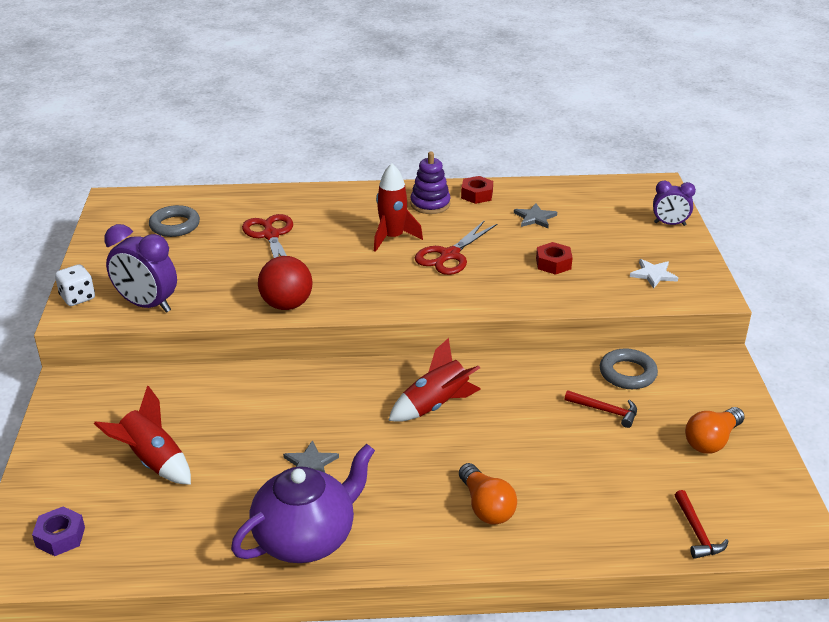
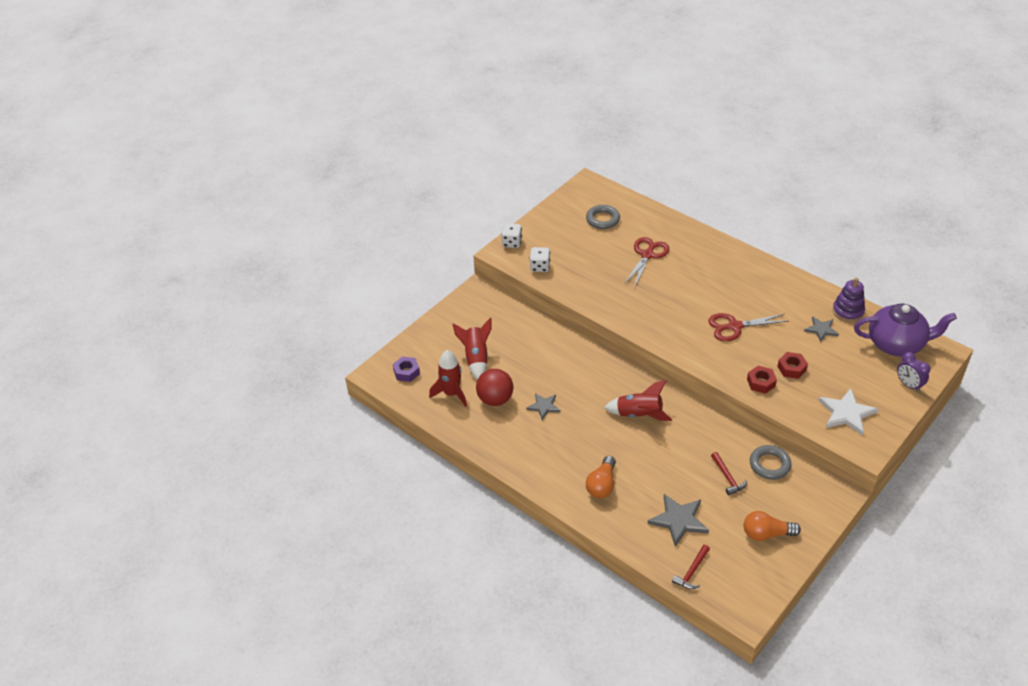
camera: 45 degrees right, 10 degrees up
purple clock [104,224,177,313] -> white dice [530,247,550,272]
purple teapot [231,444,375,563] -> purple teapot moved to [854,304,957,356]
red ball [258,256,312,310] -> red ball moved to [476,369,513,406]
red rocket [374,163,423,252] -> red rocket moved to [429,350,467,407]
purple stacking toy [410,152,450,214] -> purple stacking toy moved to [833,278,865,322]
red nut [461,176,493,204] -> red nut moved to [747,366,777,394]
white star [630,259,678,289] -> white star [818,388,878,435], size x1.62
none -> grey star [647,494,709,547]

